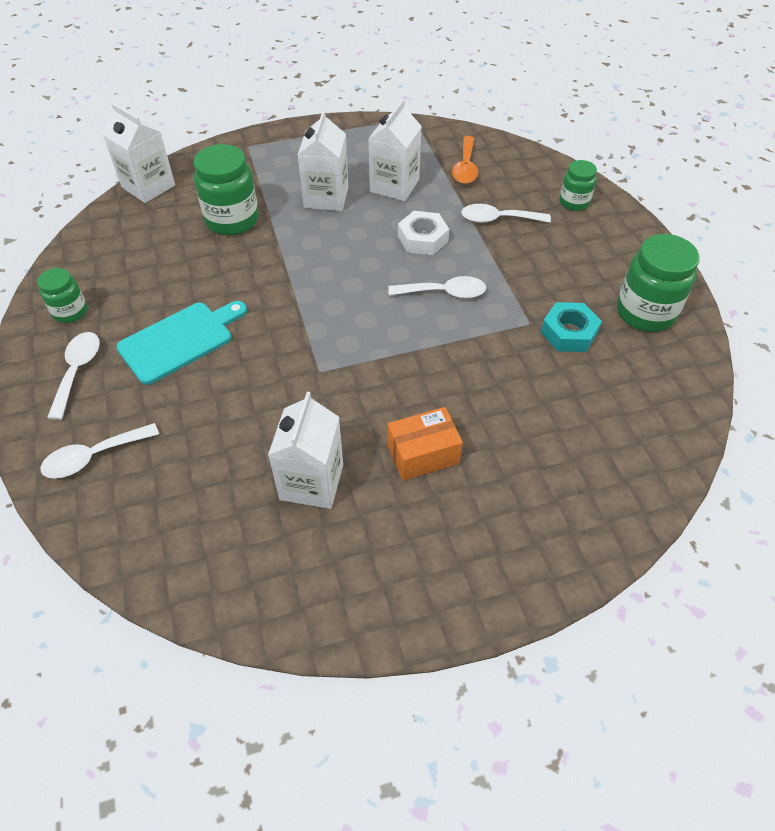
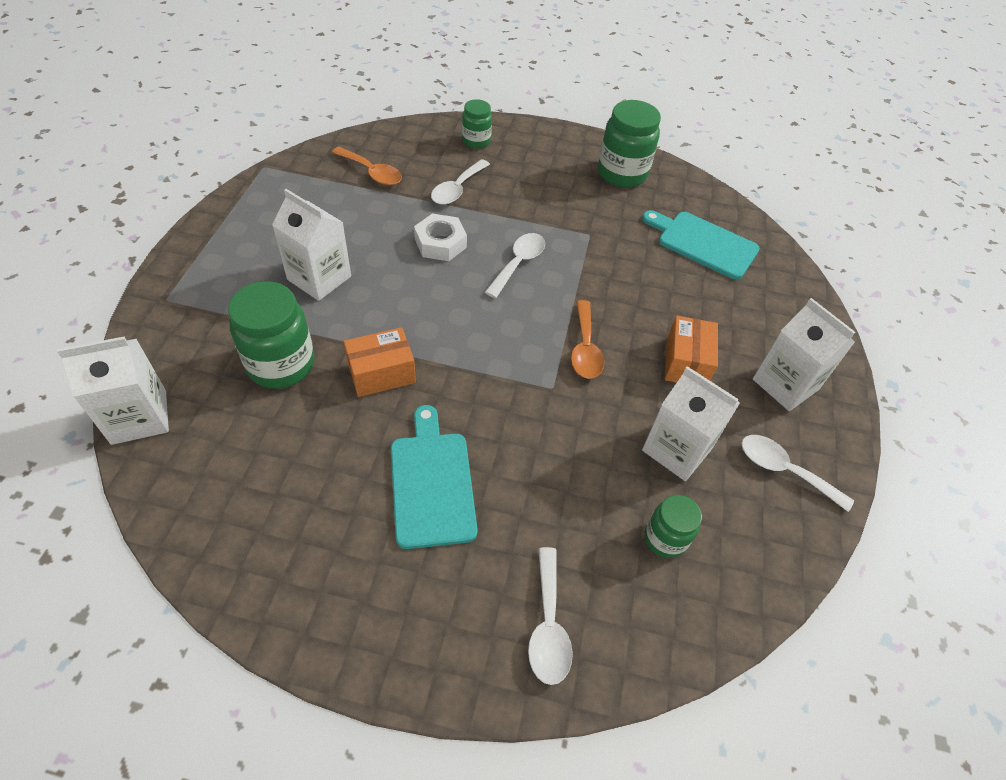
camera: 65 degrees left, 0 degrees up
green jar [37,268,87,323] -> green jar moved to [645,495,702,558]
white spoon [47,332,100,420] -> white spoon moved to [742,435,854,512]
white carton [368,99,422,201] -> white carton moved to [753,298,855,411]
turquoise nut [541,302,602,352] -> none
none -> orange box [344,327,416,397]
none -> orange spoon [571,300,604,379]
none -> turquoise cutting board [642,210,760,280]

